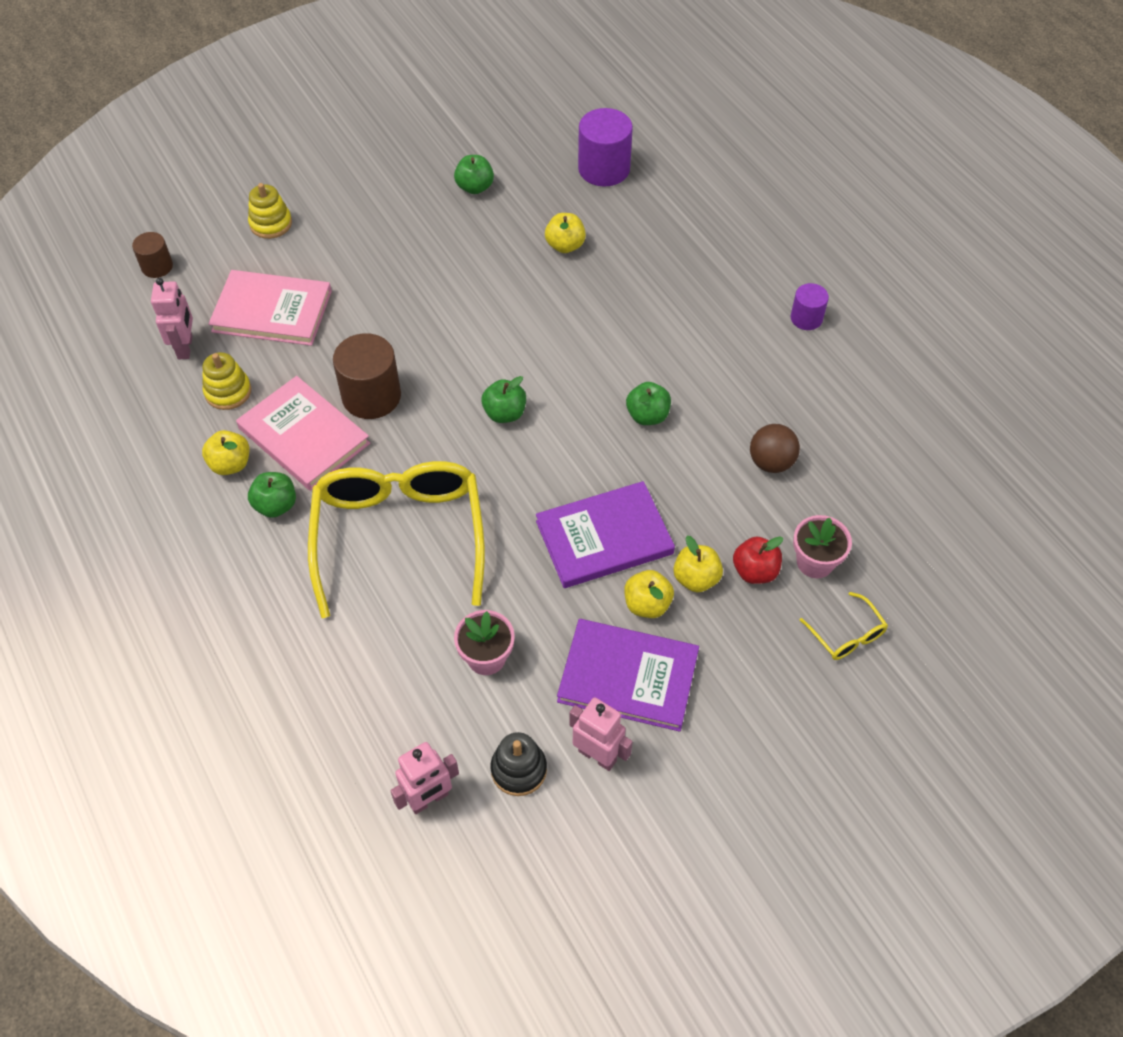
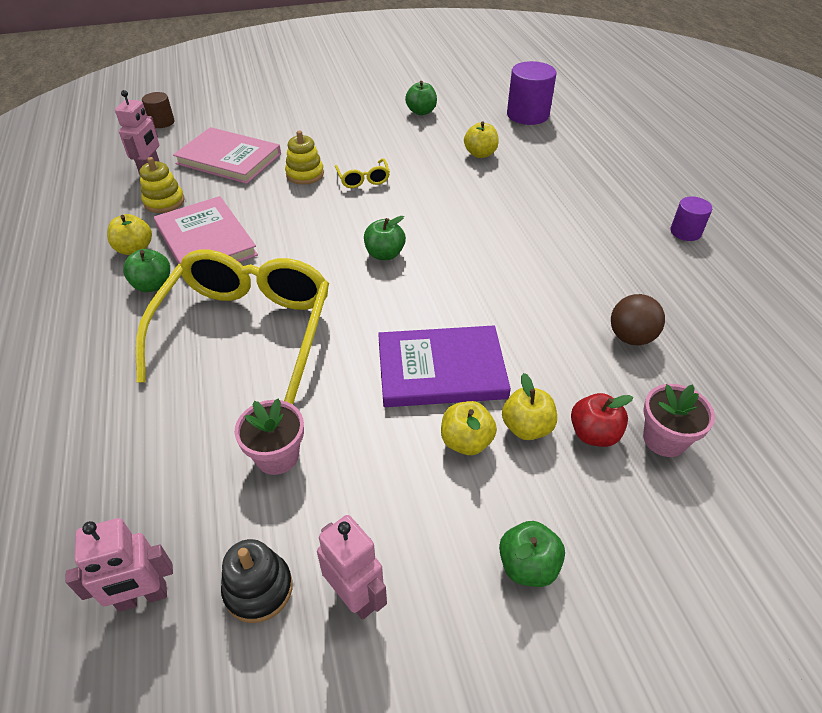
camera: 15 degrees right, 10 degrees down
yellow stacking toy [248,183,292,239] -> yellow stacking toy moved to [285,131,324,185]
brown cylinder [333,333,401,419] -> none
purple book [557,619,699,732] -> none
green apple [626,382,671,425] -> green apple moved to [499,521,565,587]
yellow glasses [800,592,888,660] -> yellow glasses moved to [335,158,390,188]

